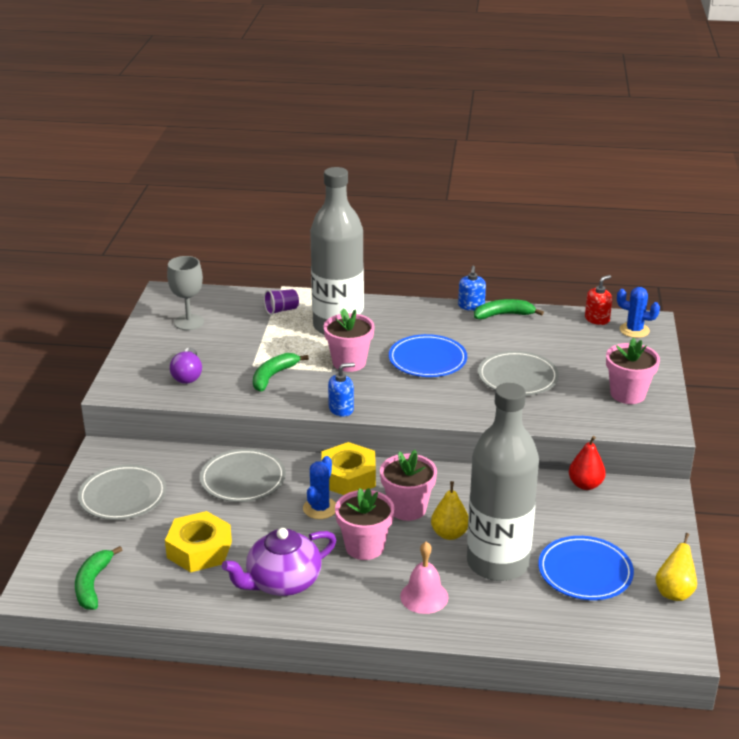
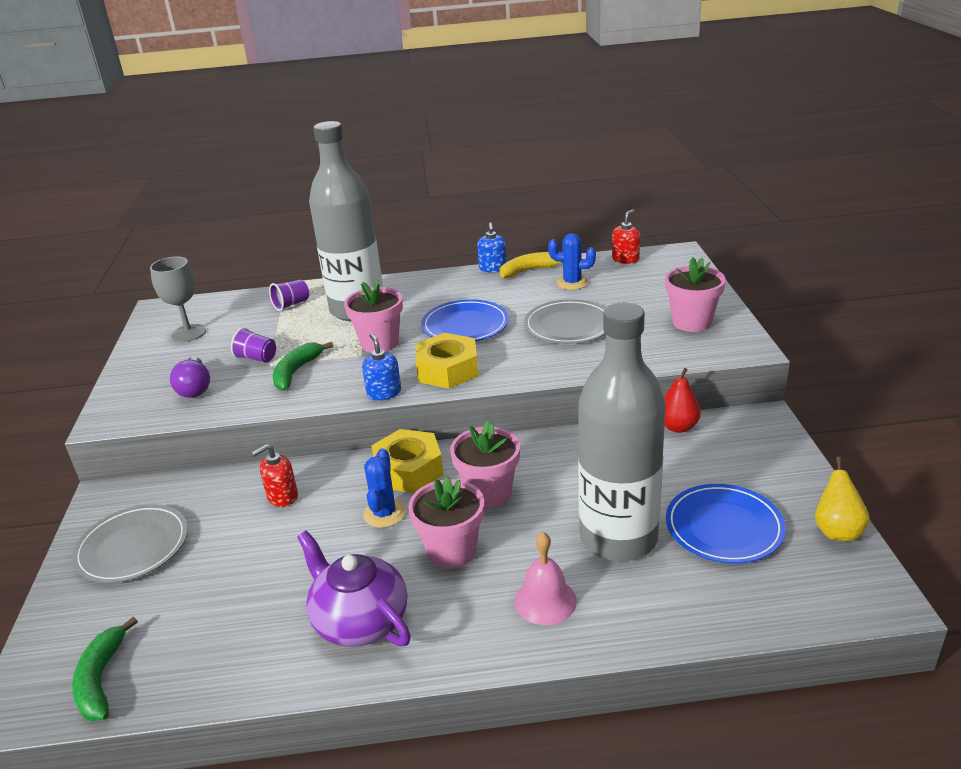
camera: 10 degrees left, 0 degrees up
yellow nut [165,511,232,572] -> yellow nut moved to [416,333,479,389]
grey plate [200,449,286,502] -> red soap dispenser [252,444,298,507]
purple teapot [222,528,336,596] -> purple teapot turned 90 degrees clockwise [297,531,411,647]
blue soap dispenser [328,363,355,417] -> blue soap dispenser turned 75 degrees counterclockwise [362,333,401,400]
yellow pear [431,481,468,540] -> none
green banana [474,299,544,320] -> yellow banana [499,252,563,278]
blue cactus [617,287,660,338] -> blue cactus moved to [548,233,596,290]
none -> purple cup [231,328,276,363]

